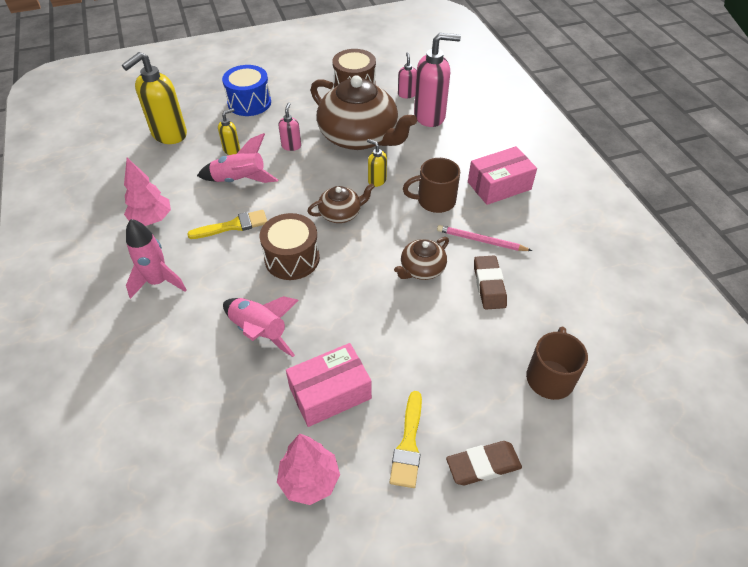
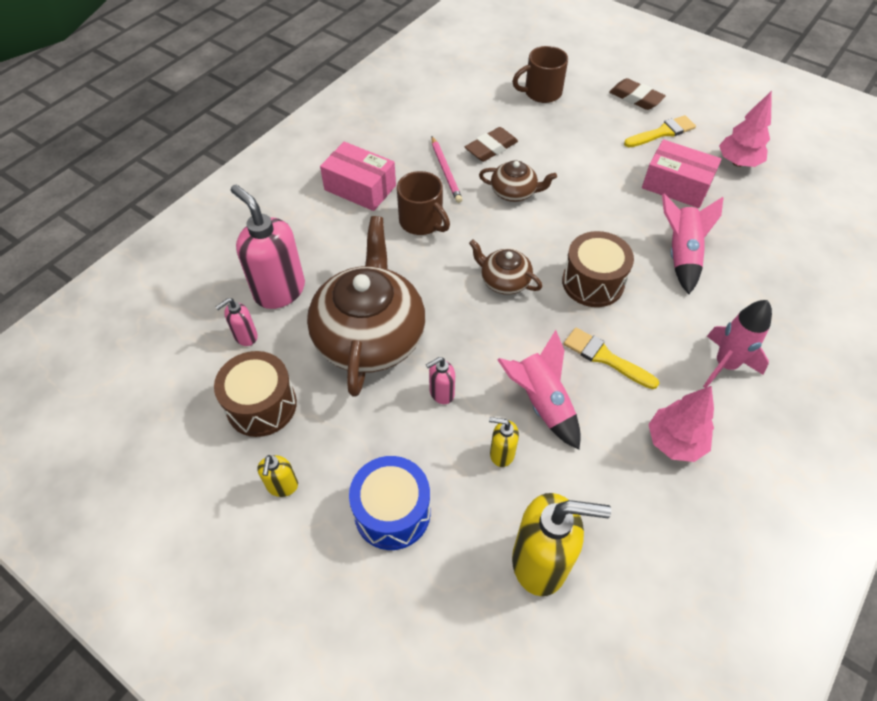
camera: 125 degrees left, 5 degrees up
yellow soap dispenser [367,139,387,187] -> yellow soap dispenser moved to [257,455,298,497]

